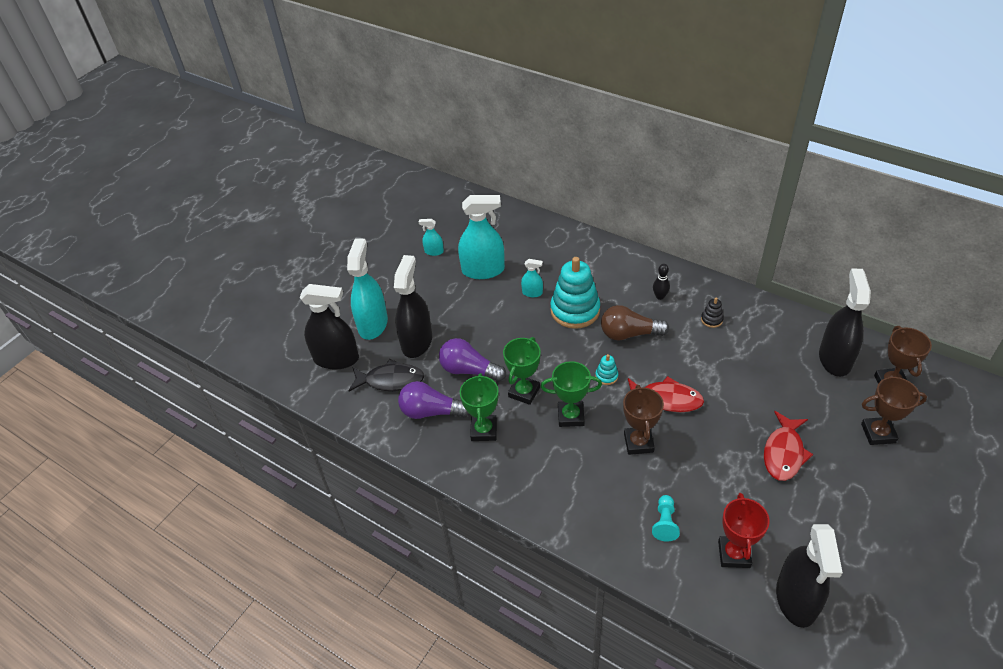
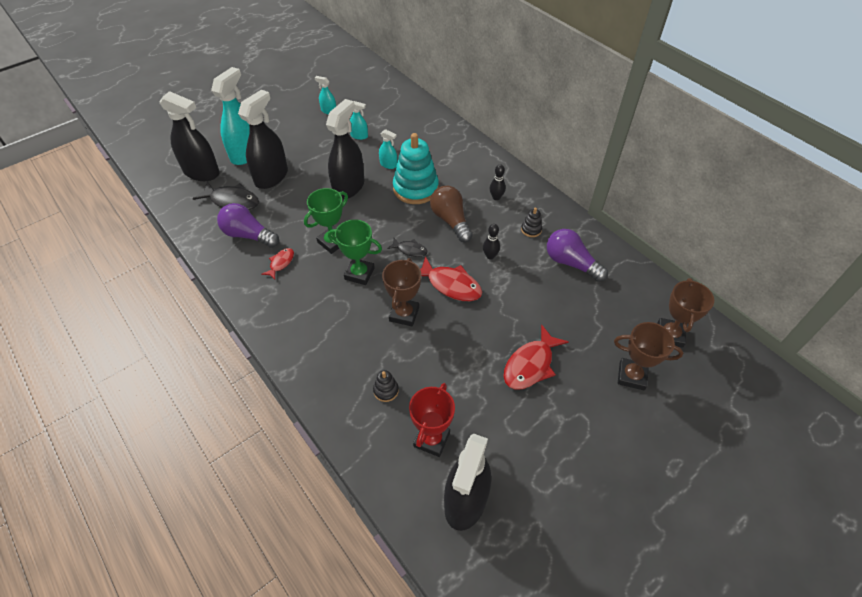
camera: 15 degrees right, 5 degrees up
purple light bulb [439,338,506,382] -> purple light bulb moved to [547,229,608,282]
turquoise spray bottle [458,195,505,279] -> turquoise spray bottle [350,101,368,140], size x0.47
green trophy [460,373,499,441] -> red fish [261,248,294,280]
turquoise stacking toy [595,354,618,385] -> black fish [387,238,427,257]
brown light bulb [601,305,669,341] -> brown light bulb turned 45 degrees clockwise [430,186,473,242]
turquoise pawn [652,495,680,542] -> black stacking toy [373,370,399,402]
black spray bottle [819,268,871,377] -> black spray bottle moved to [326,99,365,199]
none -> black bowling pin [483,224,500,260]

